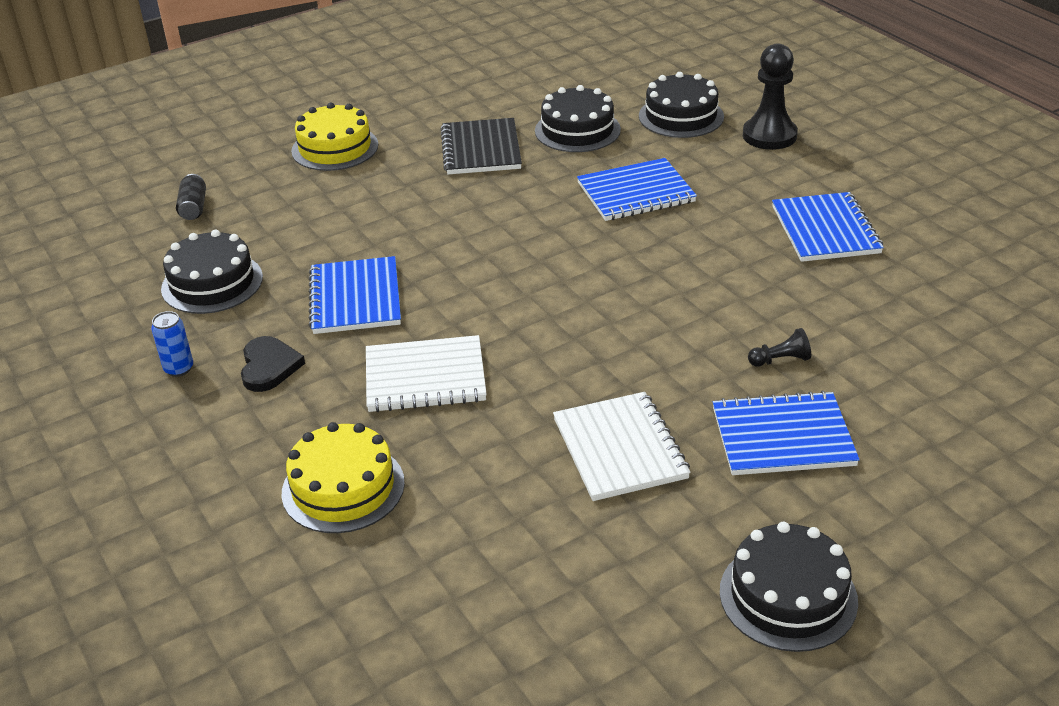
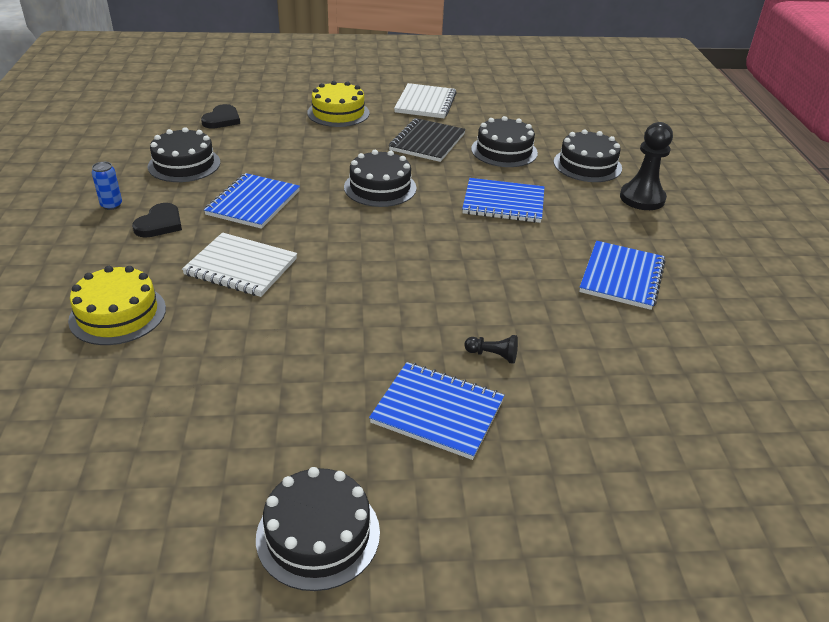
camera: 25 degrees right, 0 degrees up
black can [176,174,206,220] -> black heart [201,104,240,129]
white notebook [553,392,691,501] -> white notebook moved to [394,83,457,118]
none -> black cake [344,150,417,207]

